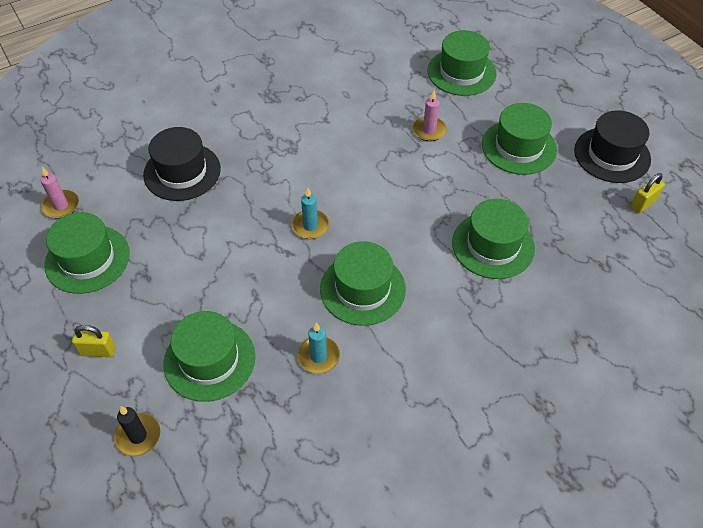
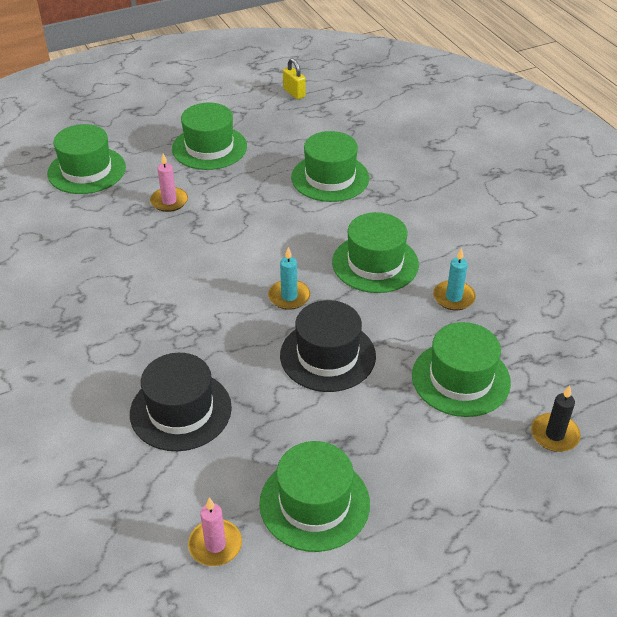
camera: 85 degrees left, 10 degrees down
yellow padlock [72,325,116,357] -> none
black hat [574,110,651,183] -> black hat moved to [280,300,376,392]

